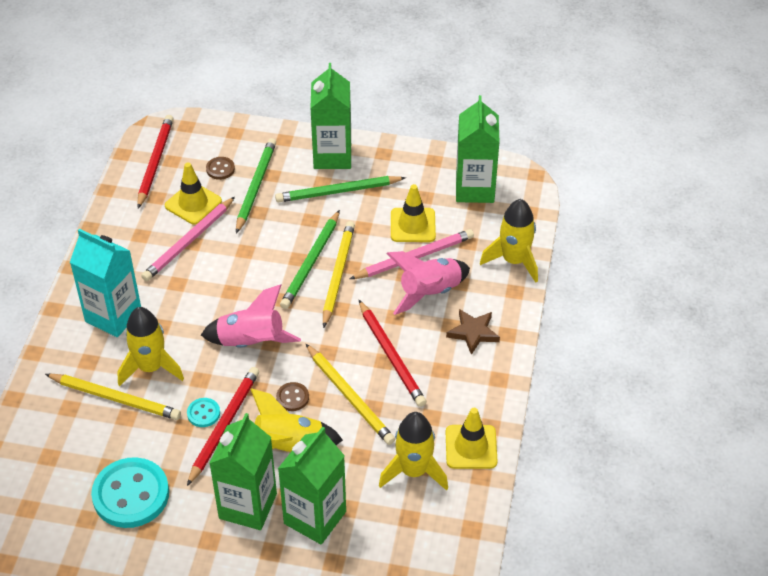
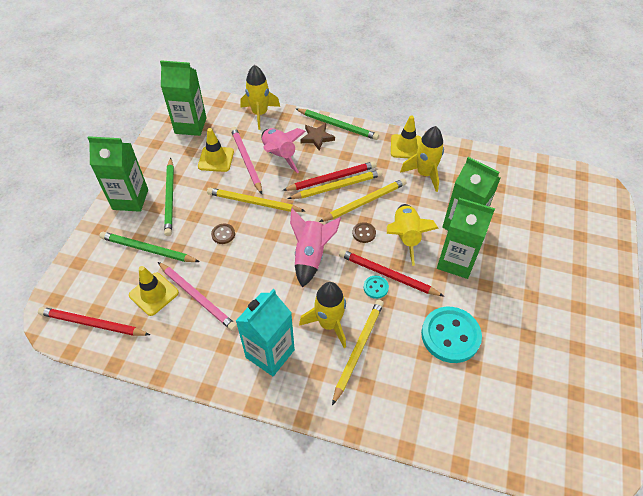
camera: 85 degrees left, 5 degrees up
brown button [206,157,235,180] -> brown button moved to [211,224,235,244]
green pencil [280,210,340,309] -> green pencil moved to [296,109,379,140]
none -> yellow pencil [287,170,383,199]

